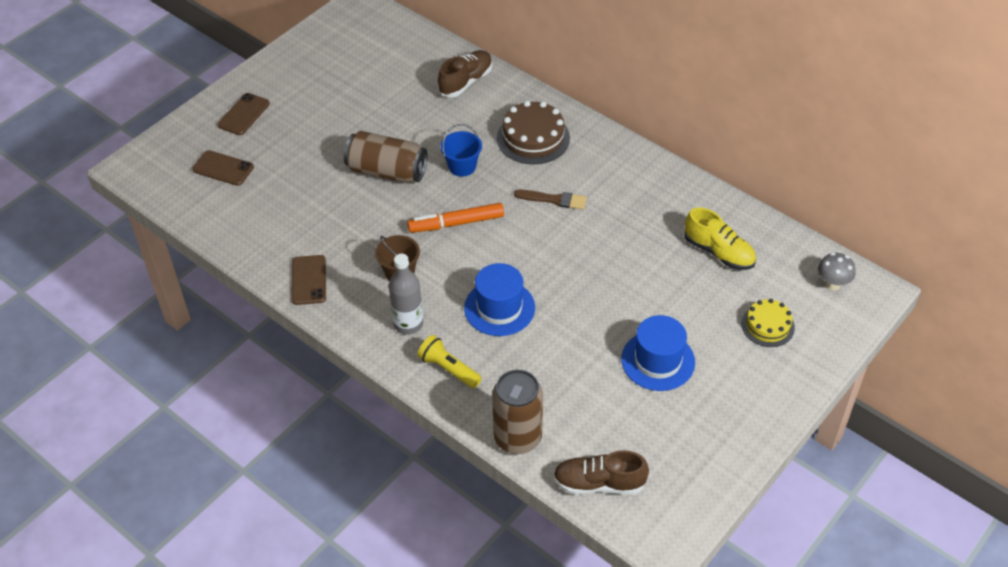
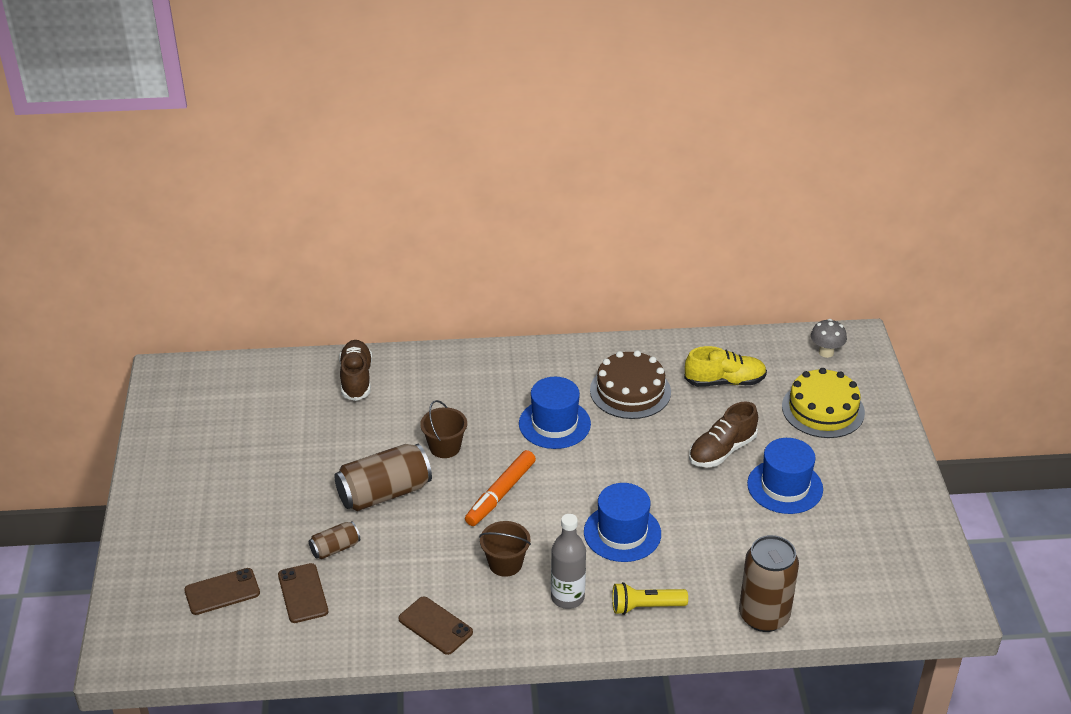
camera: 45 degrees left, 10 degrees down
brown phone [218,93,270,135] -> brown phone moved to [278,563,328,623]
blue bucket [440,124,482,177] -> brown bucket [420,400,467,458]
brown cake [497,101,570,164] -> brown cake moved to [590,350,671,419]
brown brush [514,190,587,210] -> blue hat [519,377,591,449]
brown shoe [553,450,649,494] -> brown shoe moved to [689,401,758,467]
yellow cake [741,299,795,347] -> yellow cake [782,368,865,438], size x1.57
none -> brown can [309,521,360,559]

